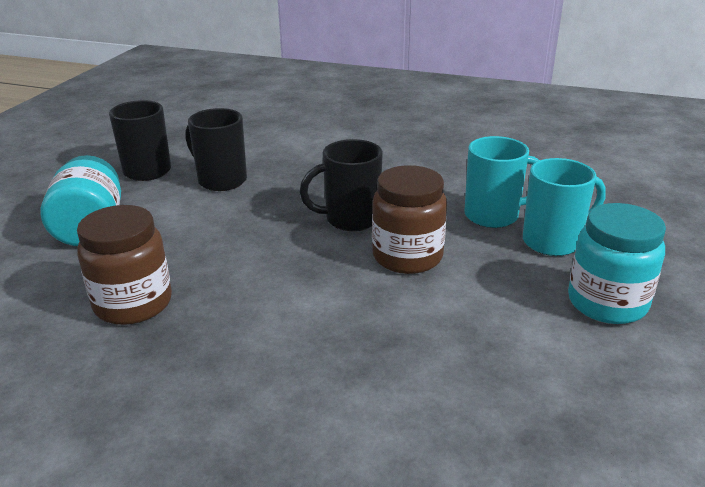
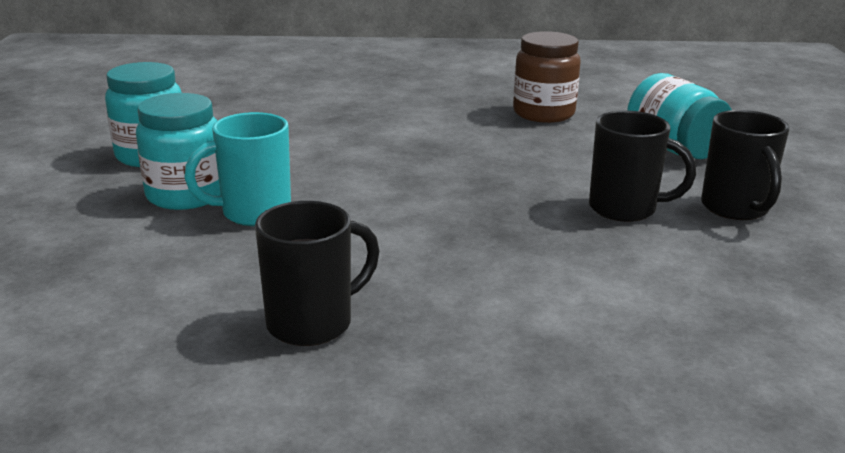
camera: 160 degrees right, 5 degrees down
black mug [300,139,383,231] -> black mug moved to [255,201,380,346]
brown jar [372,165,447,274] -> none
turquoise mug [523,158,606,256] -> turquoise jar [136,93,221,210]

